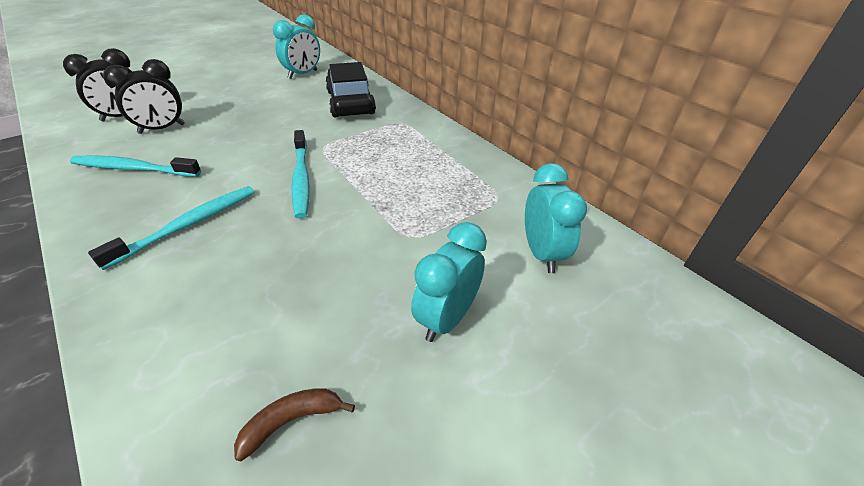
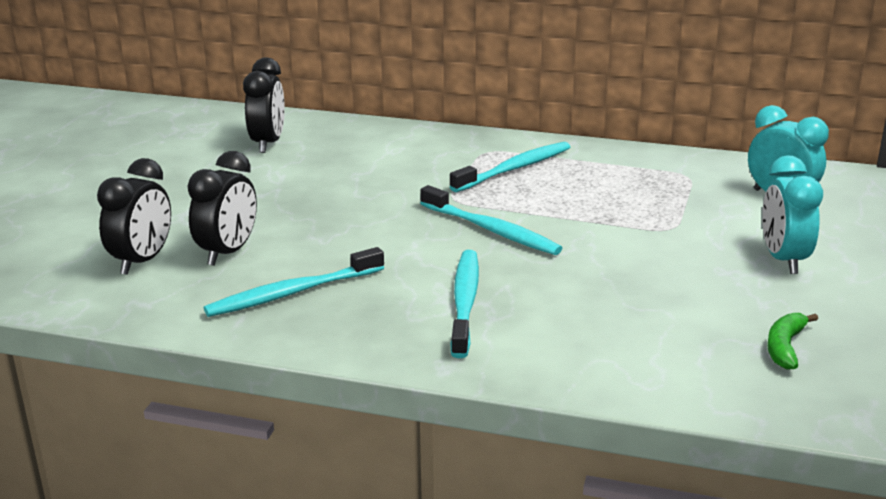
camera: 35 degrees left, 15 degrees down
brown banana [234,388,355,461] -> green banana [767,313,818,370]
turquoise clock [273,14,320,79] -> black clock [243,58,285,153]
black car [325,62,376,117] -> none
none -> turquoise toothbrush [449,142,570,192]

